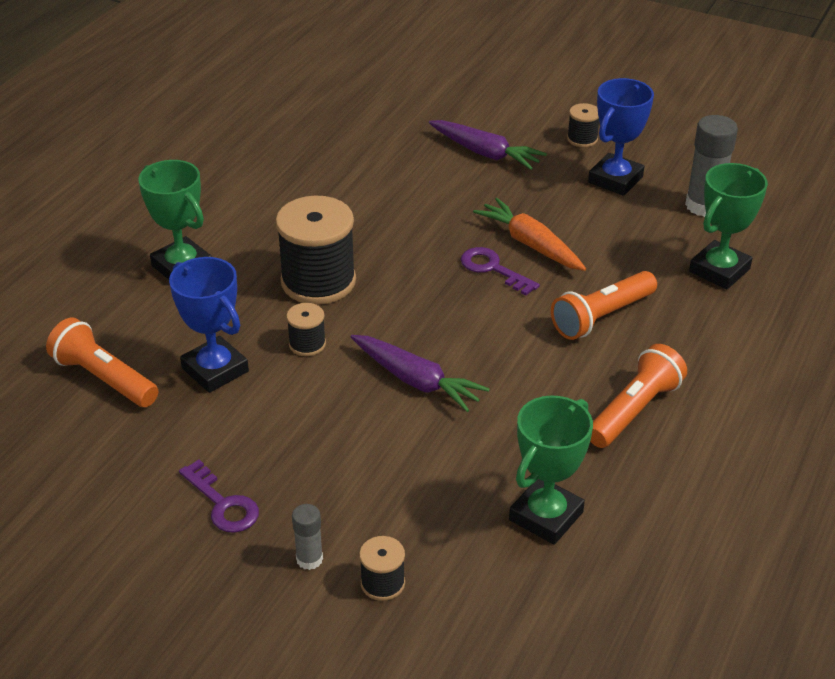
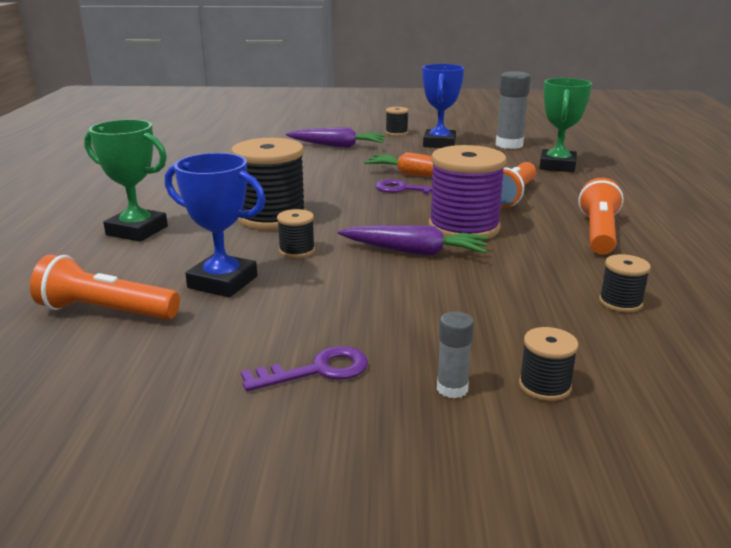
camera: 25 degrees left, 15 degrees down
purple key [179,460,259,533] -> purple key turned 45 degrees counterclockwise [241,346,368,391]
green trophy [509,396,593,545] -> black spool [599,254,651,312]
none -> purple spool [429,145,507,241]

